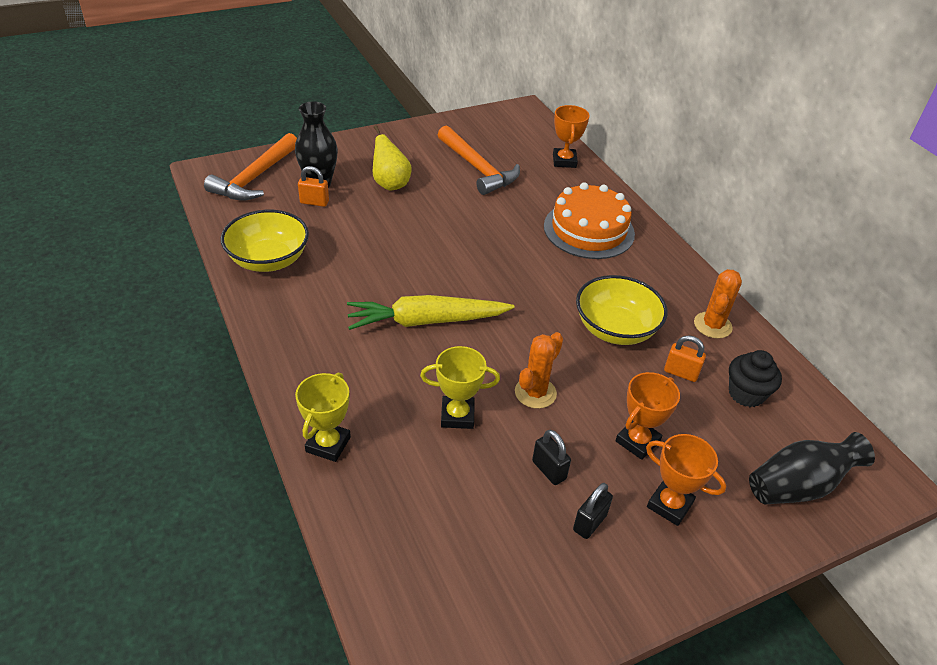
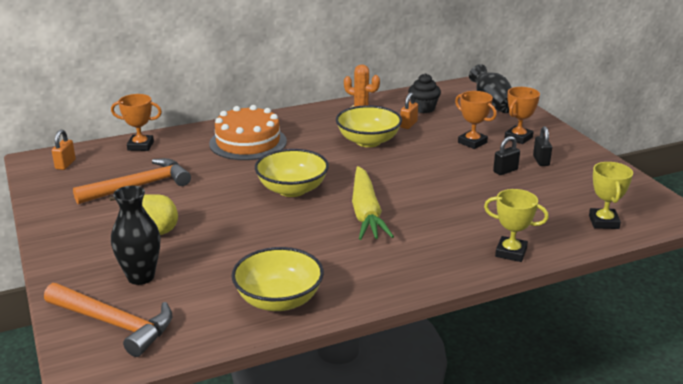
camera: 85 degrees left, 15 degrees down
orange padlock [298,166,329,207] -> orange padlock moved to [52,130,76,170]
yellow trophy [420,346,500,429] -> yellow trophy moved to [589,162,633,229]
orange cactus [515,332,563,409] -> none
black padlock [573,483,613,539] -> black padlock turned 45 degrees clockwise [533,126,552,166]
none -> yellow bowl [255,149,329,197]

